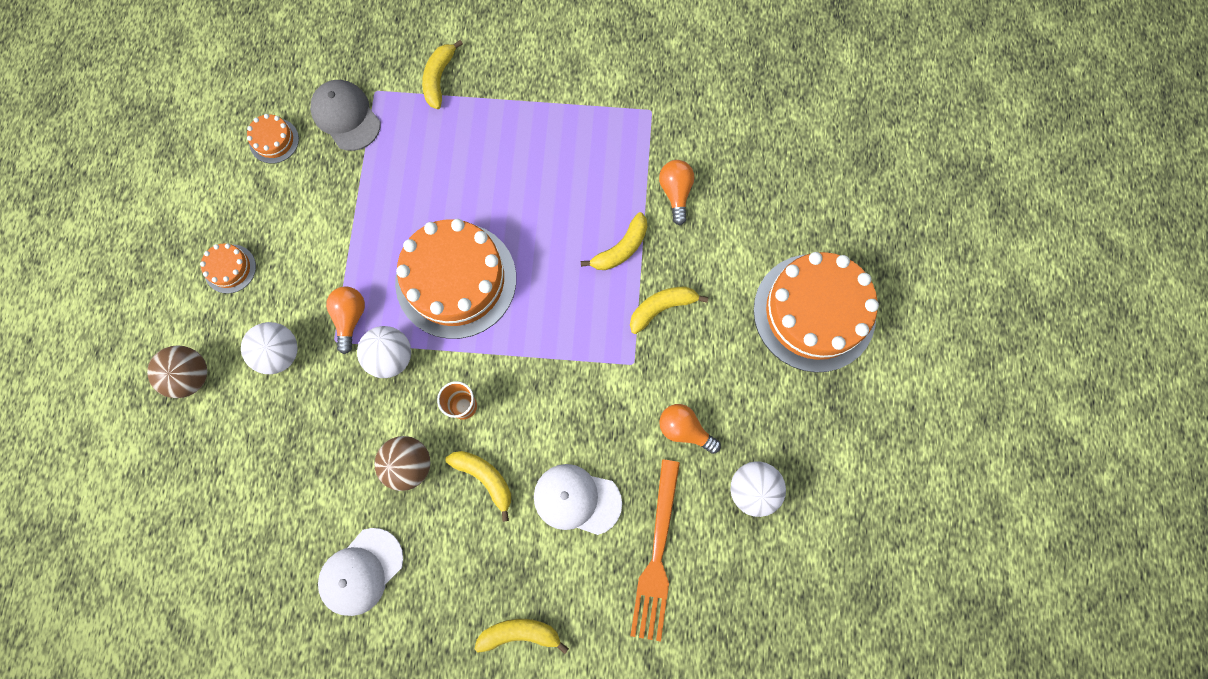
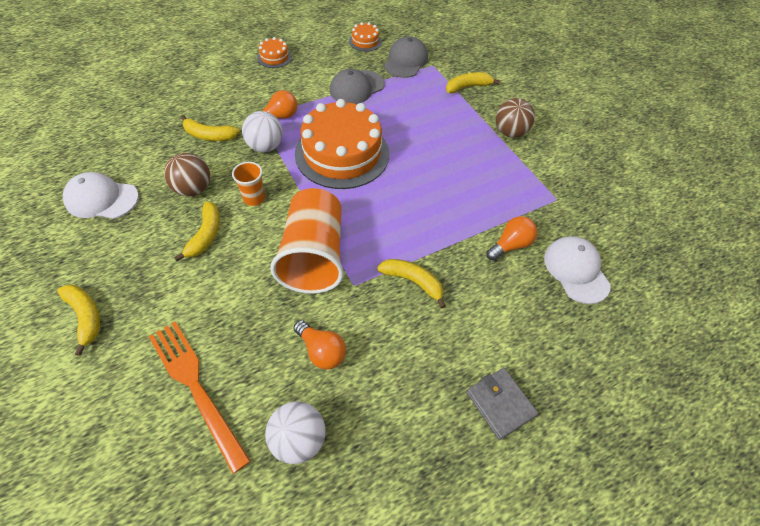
camera: 55 degrees right, 20 degrees down
brown ball [147,345,207,398] -> brown ball moved to [496,98,535,138]
white ball [241,322,298,374] -> none
white cap [534,464,622,535] -> white cap moved to [544,236,611,304]
yellow banana [581,212,647,270] -> yellow banana moved to [180,115,240,141]
orange fork [631,459,680,641] -> orange fork turned 75 degrees clockwise [149,322,251,474]
orange light bulb [659,404,721,454] -> orange light bulb turned 135 degrees clockwise [293,320,346,369]
orange cake [753,252,879,372] -> grey wallet [467,368,538,440]
none -> orange cup [270,188,344,294]
none -> grey cap [330,69,385,104]

